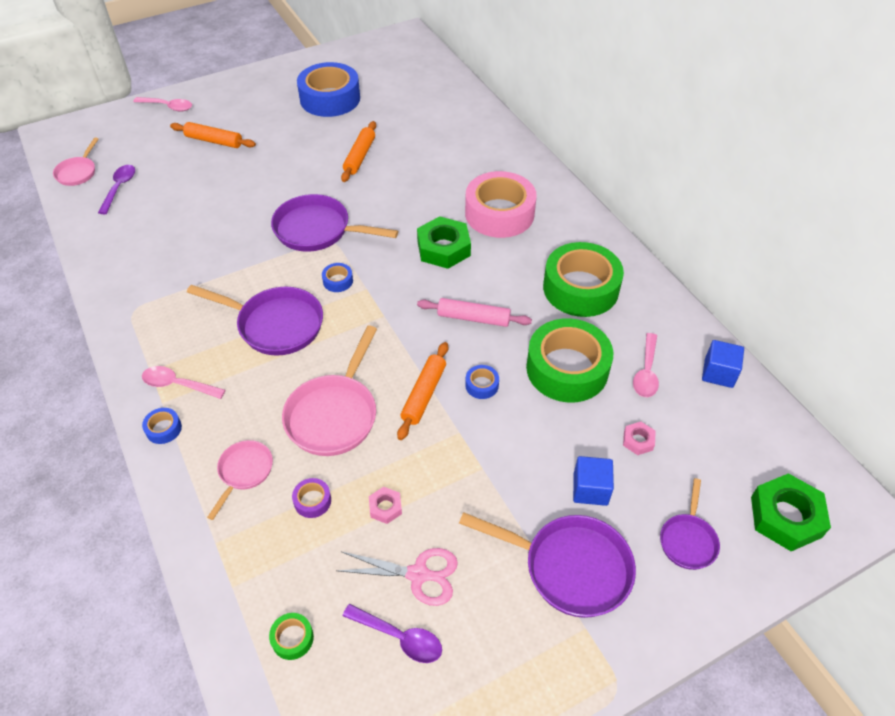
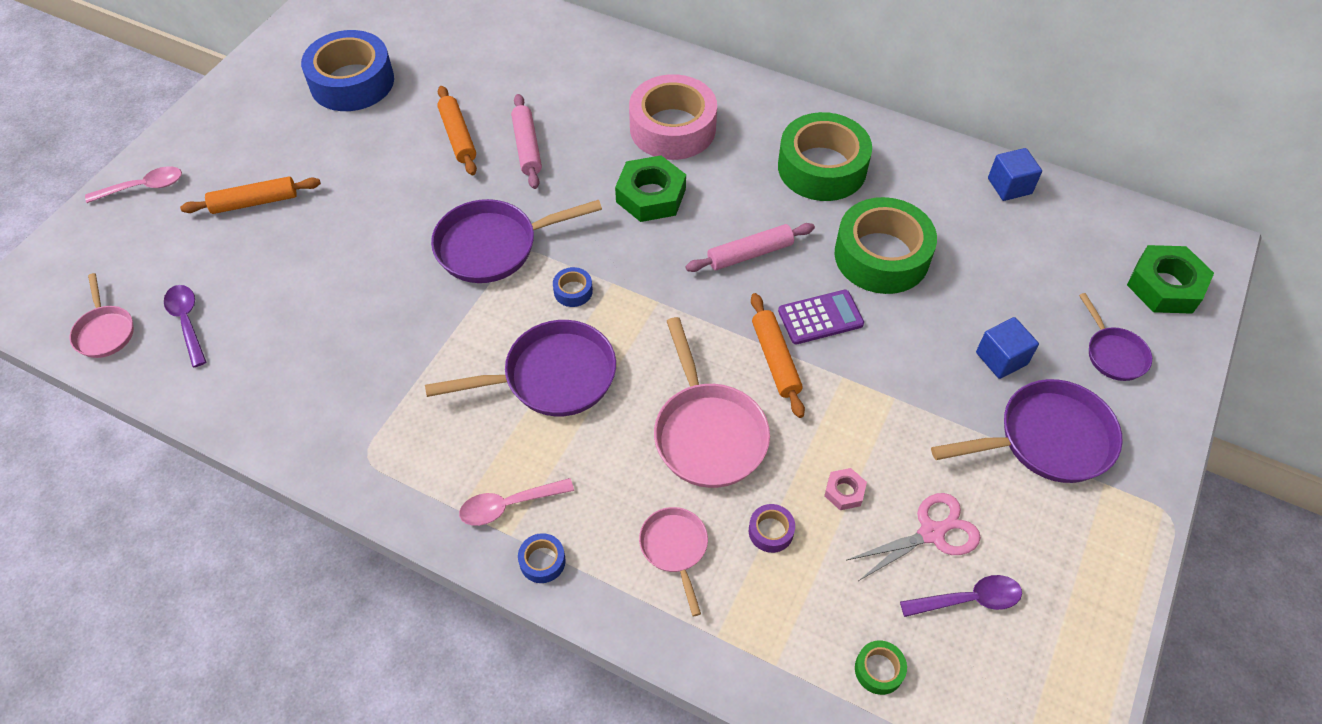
camera: 35 degrees left, 5 degrees up
blue tape [465,365,499,399] -> purple calculator [778,290,864,344]
pink nut [623,422,656,455] -> none
pink spoon [633,333,659,397] -> none
none -> pink rolling pin [511,94,542,189]

